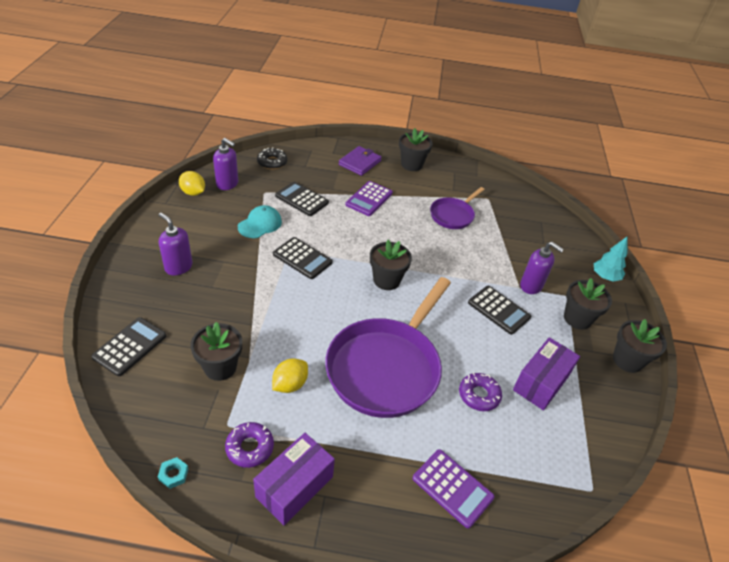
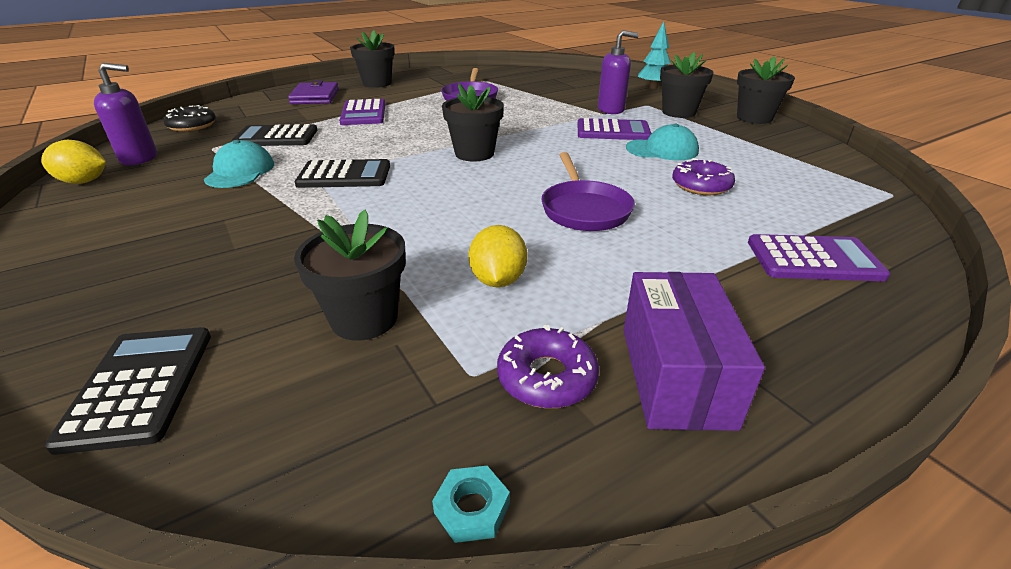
camera: 35 degrees left, 10 degrees down
purple soap dispenser [159,213,193,276] -> none
purple pan [325,277,451,418] -> purple pan [541,152,635,231], size x0.52
black calculator [468,286,531,335] -> purple calculator [577,118,652,140]
purple box [513,337,580,411] -> none
none -> turquoise cap [626,124,699,160]

